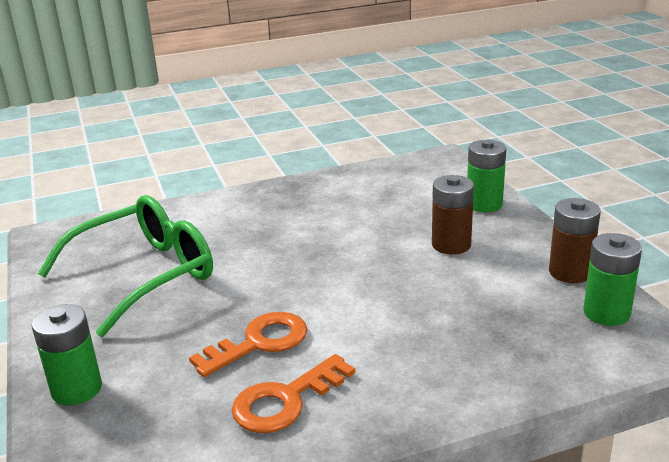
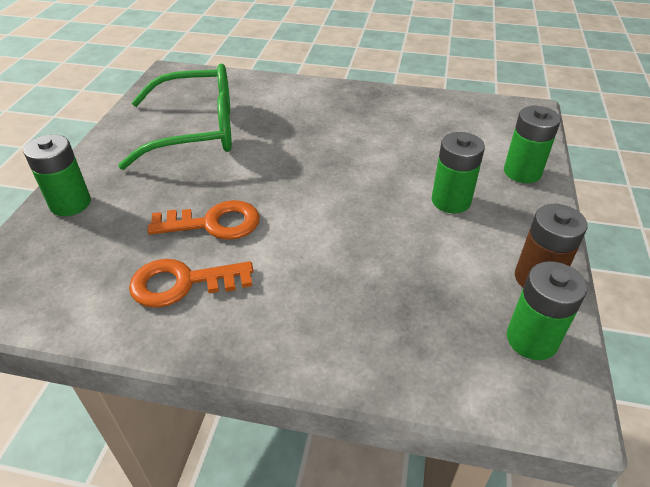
camera: 30 degrees right, 15 degrees up
brown battery [432,175,474,255] -> green battery [432,132,485,213]

